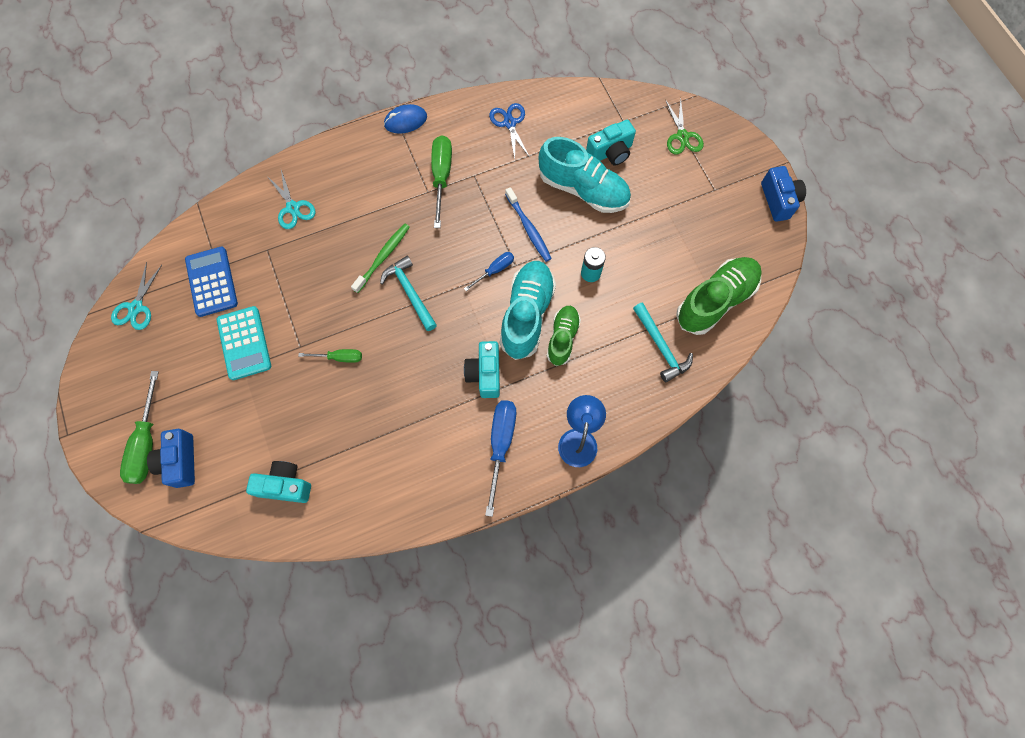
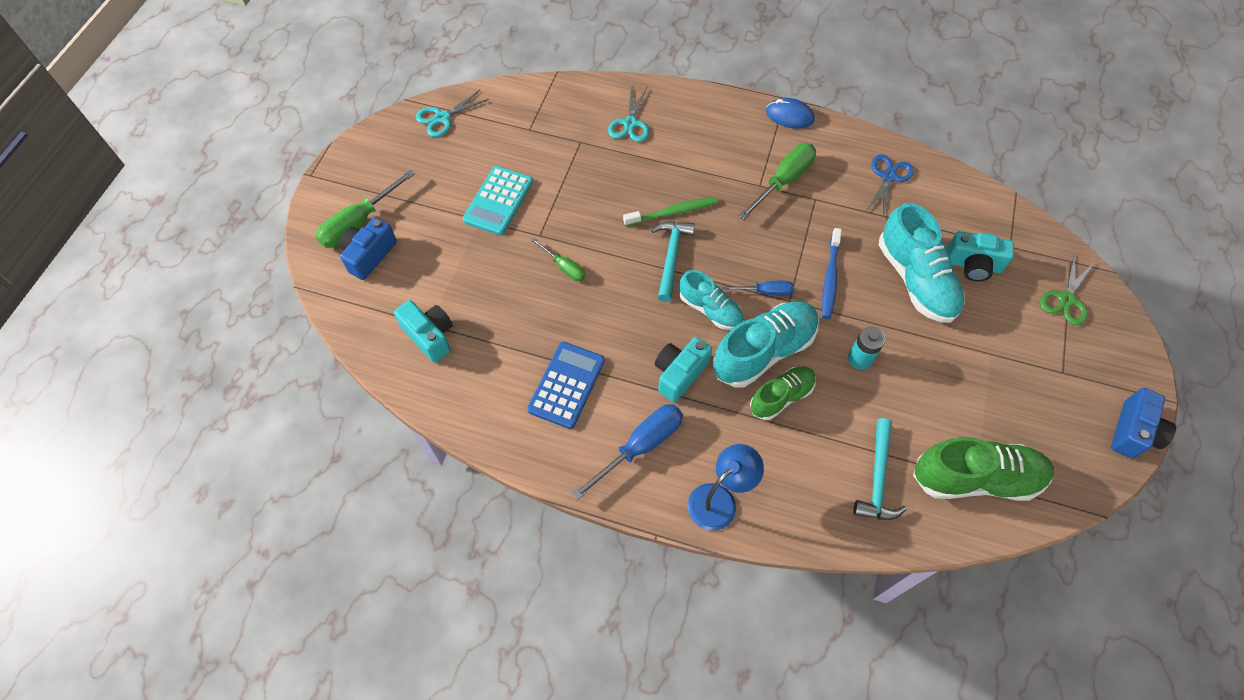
camera: 40 degrees right, 10 degrees down
blue calculator [185,247,238,317] -> blue calculator moved to [527,342,605,429]
none -> turquoise shoe [680,270,744,330]

